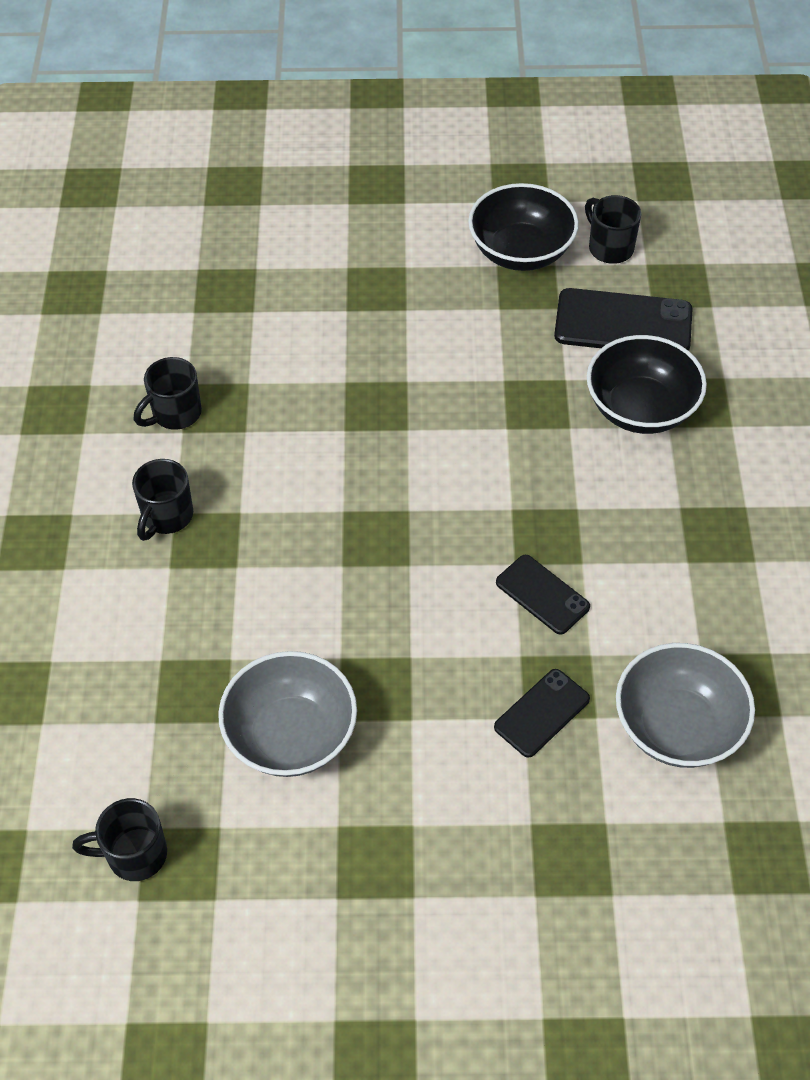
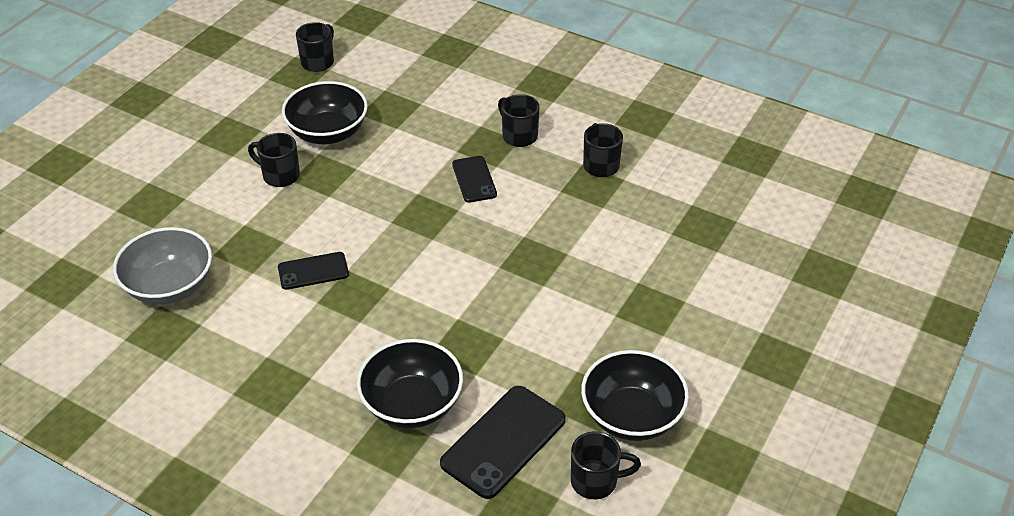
camera: 120 degrees right, 10 degrees down
grey bowl [218,651,357,777] -> black bowl [282,81,368,144]
black phone [494,669,590,758] -> black phone moved to [452,156,497,203]
none -> black mug [248,133,300,187]

